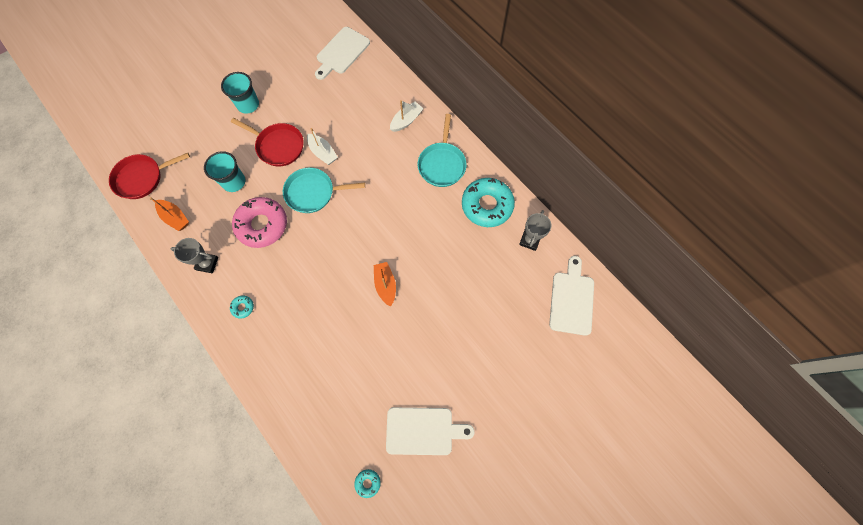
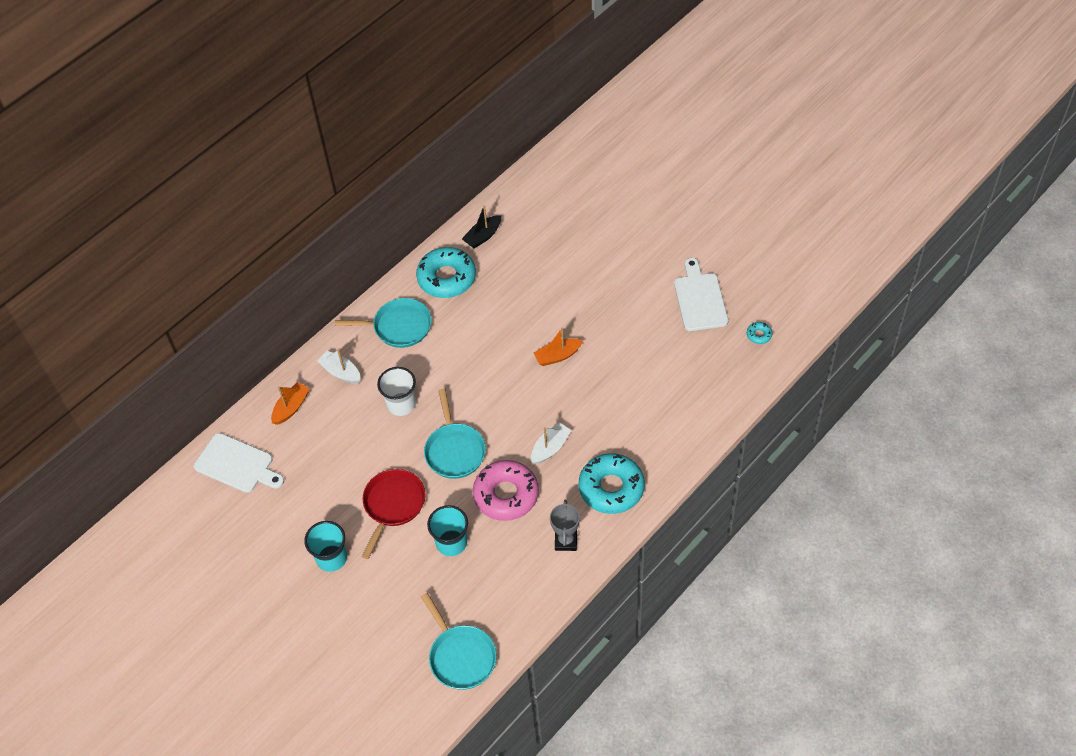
camera: 95 degrees left, 15 degrees down
red pan [109,153,190,199] -> turquoise pan [421,593,497,690]
orange boat [150,197,189,231] -> orange boat moved to [271,382,310,425]
turquoise donut [230,296,254,319] -> turquoise donut [579,453,645,514], size x2.42
white boat [307,128,338,165] -> white boat moved to [531,422,572,464]
grey trophy [519,210,551,251] -> black boat [462,205,501,248]
white cutting board [549,256,594,336] -> none
none -> white cup [377,367,416,416]

